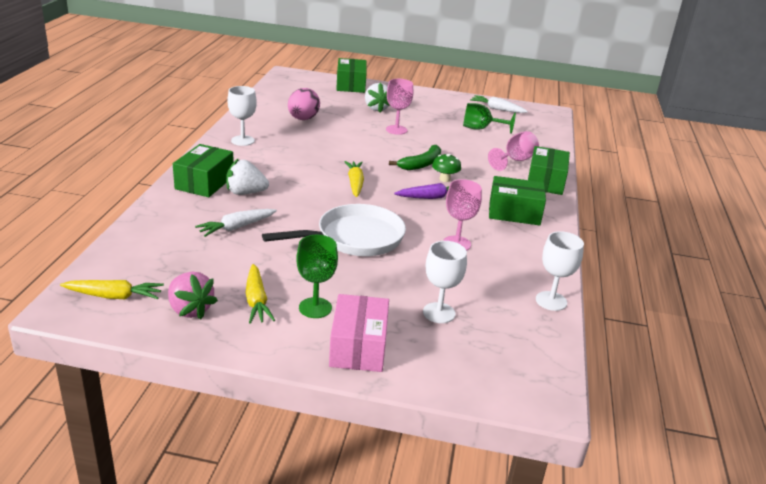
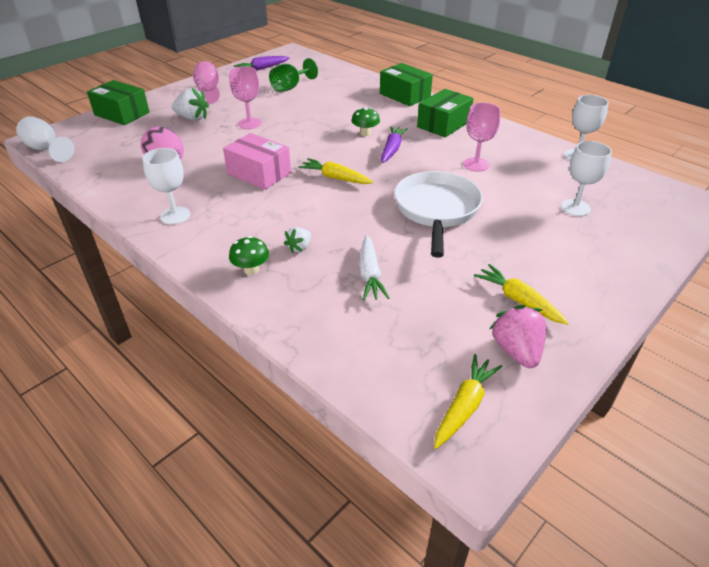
camera: 55 degrees left, 10 degrees up
pink strawberry [168,272,218,319] -> pink strawberry turned 90 degrees counterclockwise [490,305,547,368]
green box [173,144,234,197] -> green mushroom [229,236,269,275]
white strawberry [226,159,269,195] -> white strawberry [284,227,311,253], size x0.59
yellow carrot [246,264,275,324] -> yellow carrot turned 150 degrees counterclockwise [474,264,569,325]
green goblet [296,235,338,318] -> none
pink box [329,294,389,372] -> pink box moved to [223,133,291,190]
green banana [389,145,441,170] -> none
white carrot [470,95,528,113] -> purple carrot [234,56,290,71]
pink goblet [488,131,539,171] -> pink goblet moved to [193,61,220,104]
none -> white goblet [16,116,74,162]

